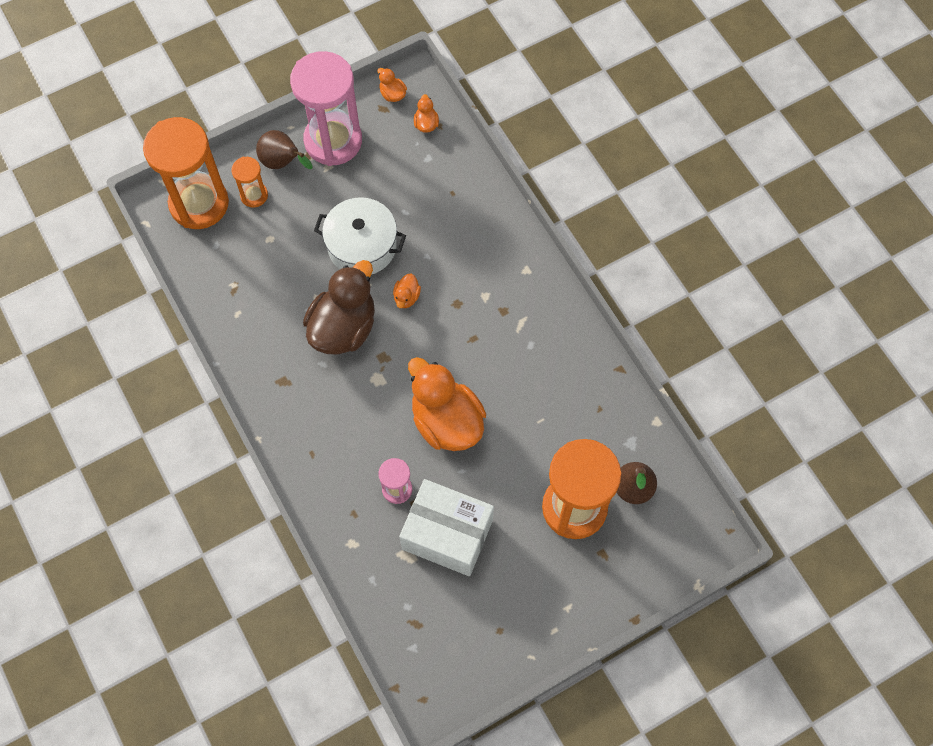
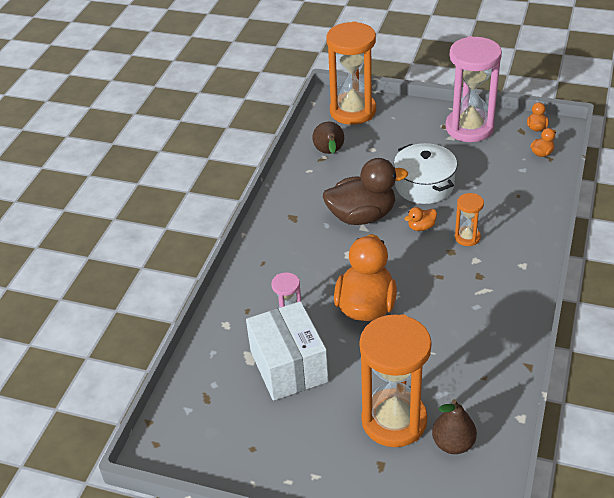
camera: 50 degrees right, 25 degrees down
orange hourglass [231,157,268,208] -> orange hourglass moved to [455,193,484,246]
brown pear [256,130,313,169] -> brown pear moved to [312,122,344,154]

